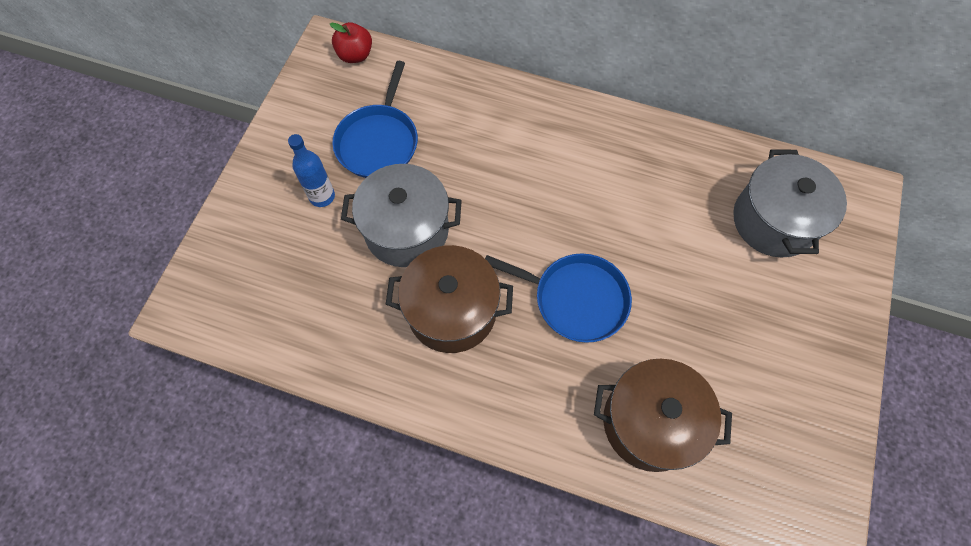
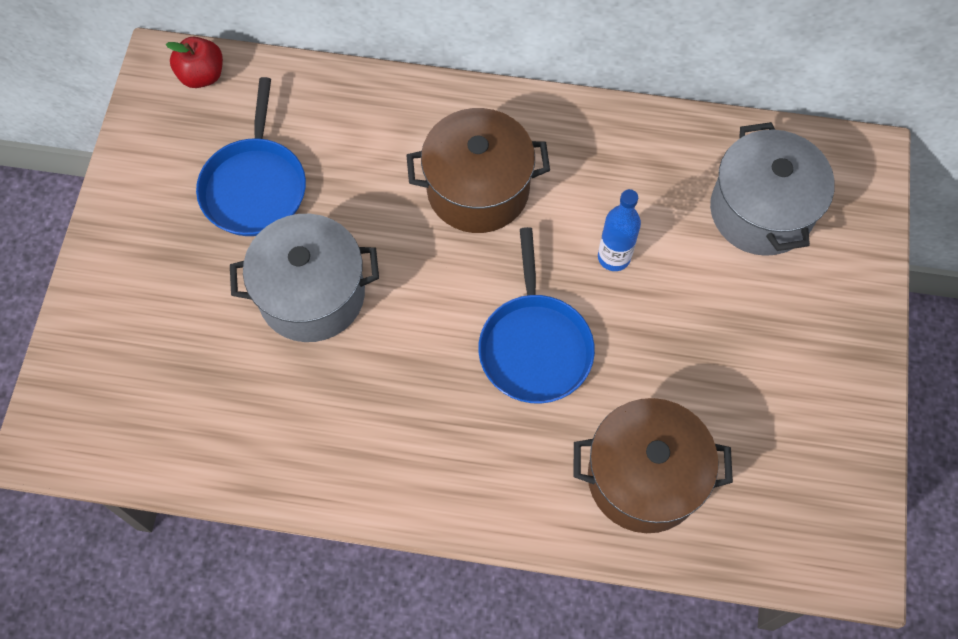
camera: 10 degrees left, 0 degrees up
blue bottle [288,134,335,207] -> blue bottle moved to [598,189,641,271]
brown pot [385,245,513,353] -> brown pot moved to [406,108,550,233]
blue pan [485,253,632,343] -> blue pan turned 75 degrees clockwise [478,227,595,404]

